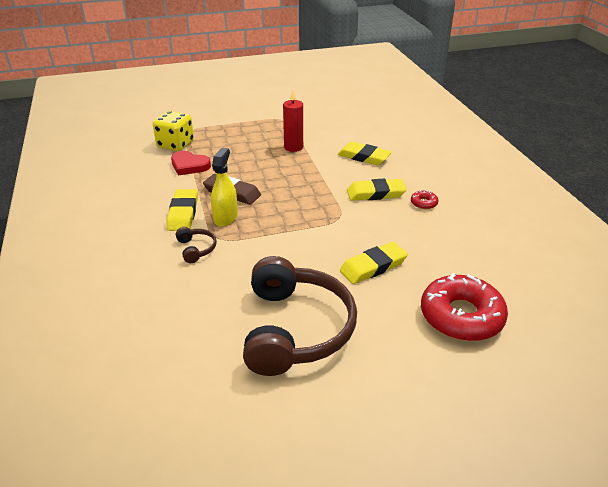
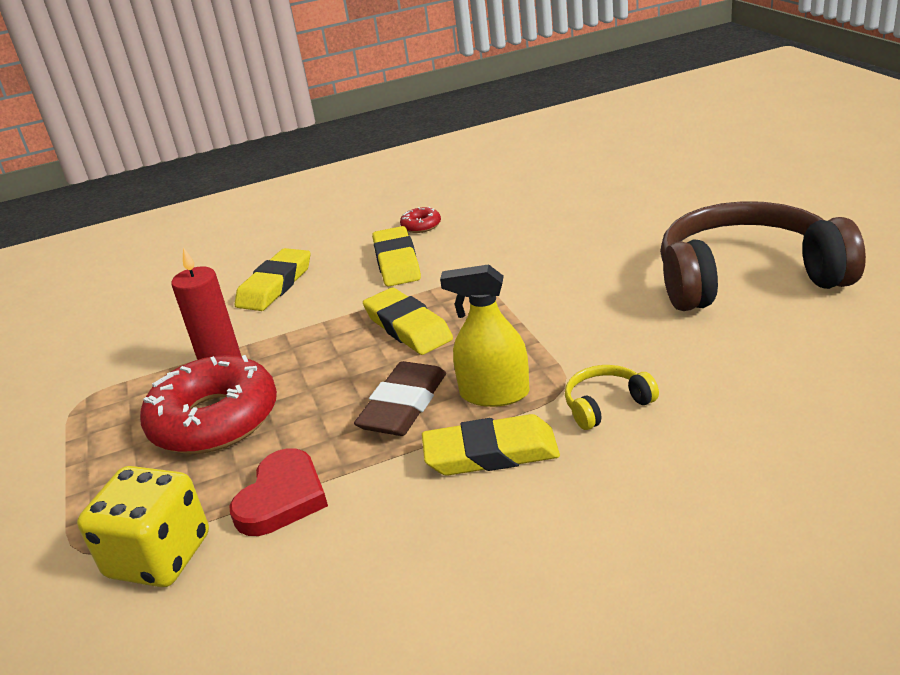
camera: 90 degrees left, 5 degrees down
brown headphones [176,227,217,263] -> yellow headphones [565,365,659,430]
yellow eraser [340,242,408,284] -> yellow eraser moved to [363,288,453,355]
red donut [421,273,508,341] -> red donut moved to [140,355,277,454]

